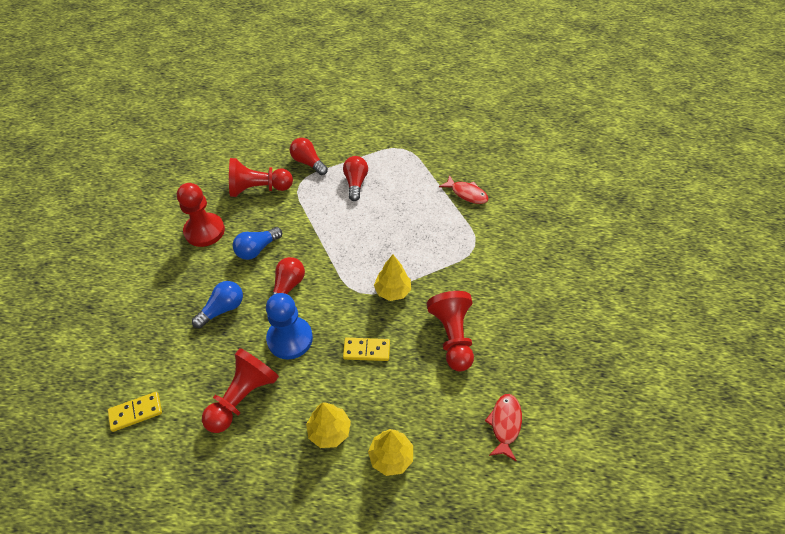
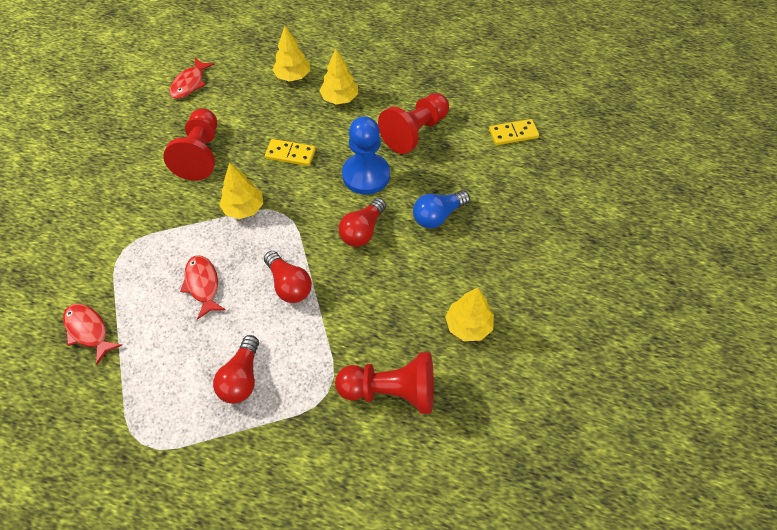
camera: 170 degrees left, 5 degrees up
red pawn [177,183,225,247] -> yellow tree [445,287,494,341]
blue light bulb [233,227,282,260] -> none
red light bulb [290,138,328,175] -> red light bulb moved to [264,251,312,303]
none -> red fish [180,255,226,320]

